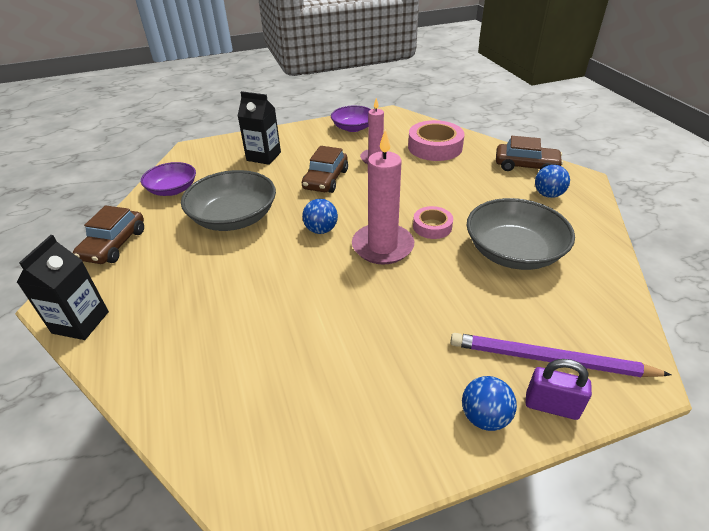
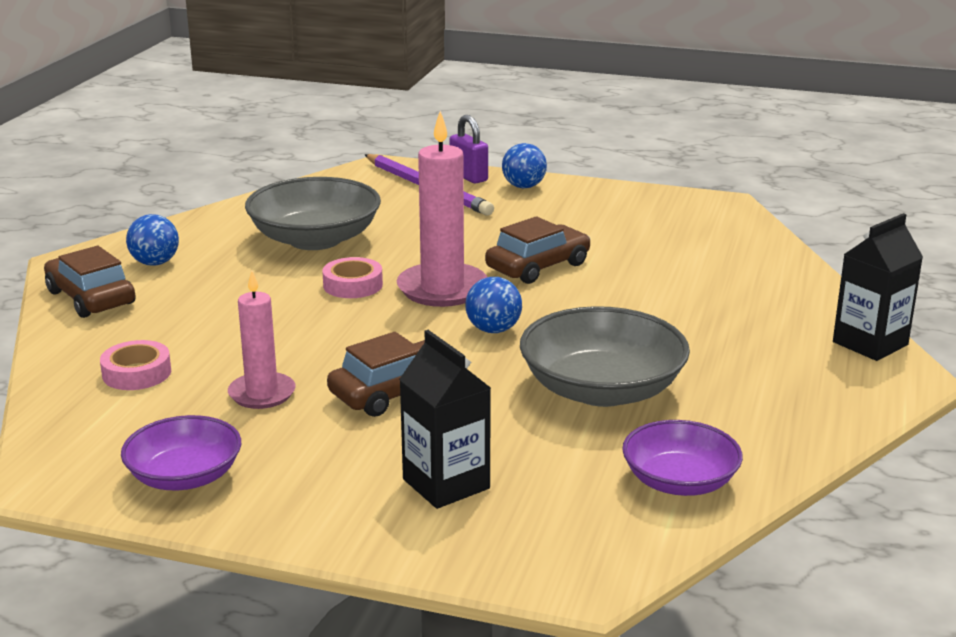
camera: 145 degrees left, 15 degrees down
brown car [73,205,144,264] -> brown car moved to [485,216,591,284]
pink tape [408,120,465,161] -> pink tape [100,340,171,390], size x0.58

